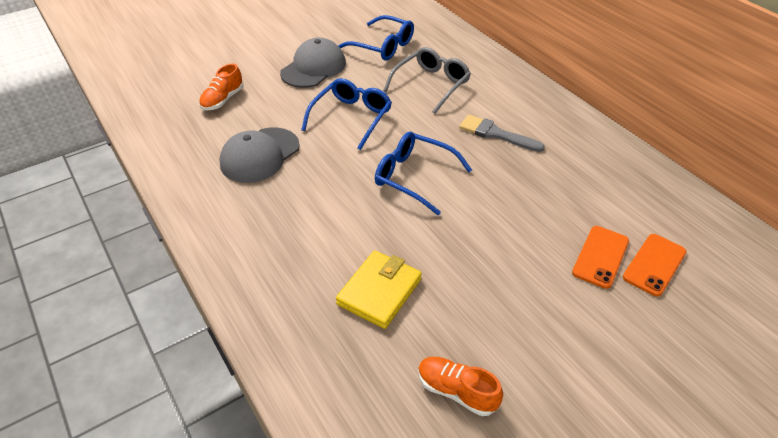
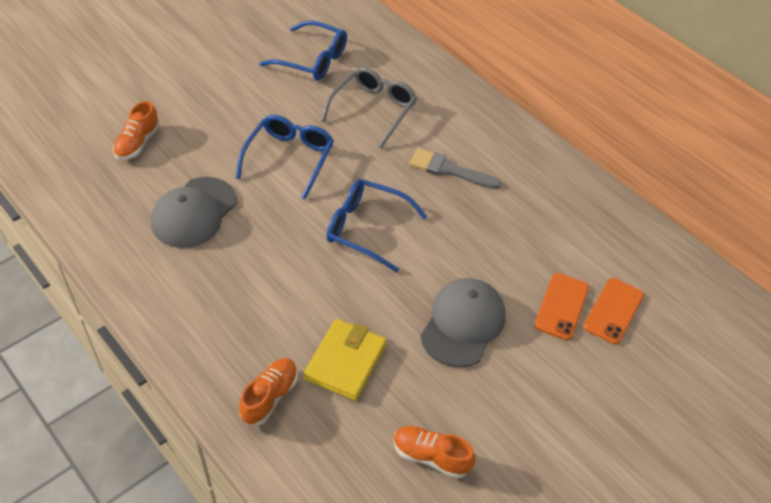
camera: 10 degrees left, 5 degrees up
grey cap [280,37,346,88] -> grey cap moved to [420,278,505,368]
none -> orange shoe [239,358,298,426]

